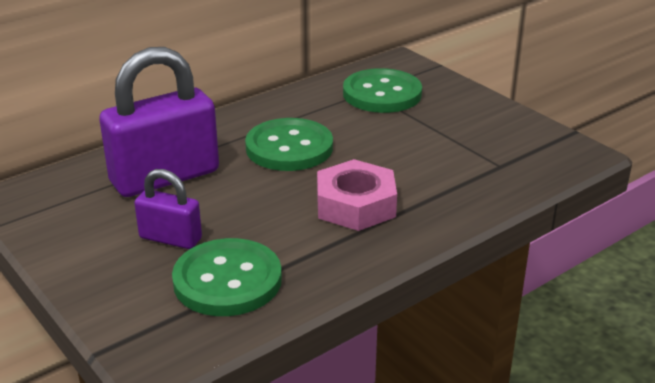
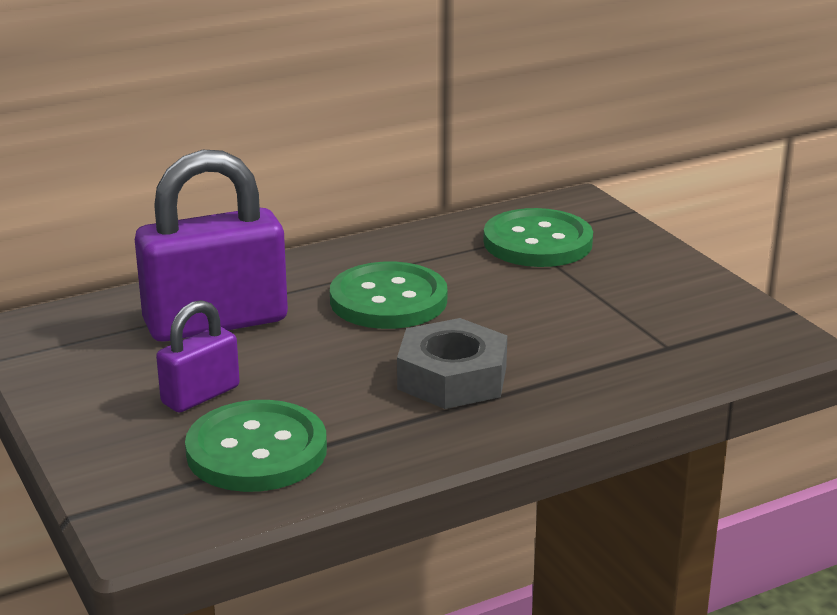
camera: 10 degrees right, 5 degrees down
purple padlock [134,169,202,249] -> purple padlock turned 75 degrees counterclockwise [156,300,240,412]
pink nut [317,159,397,231] -> grey nut [397,318,507,409]

